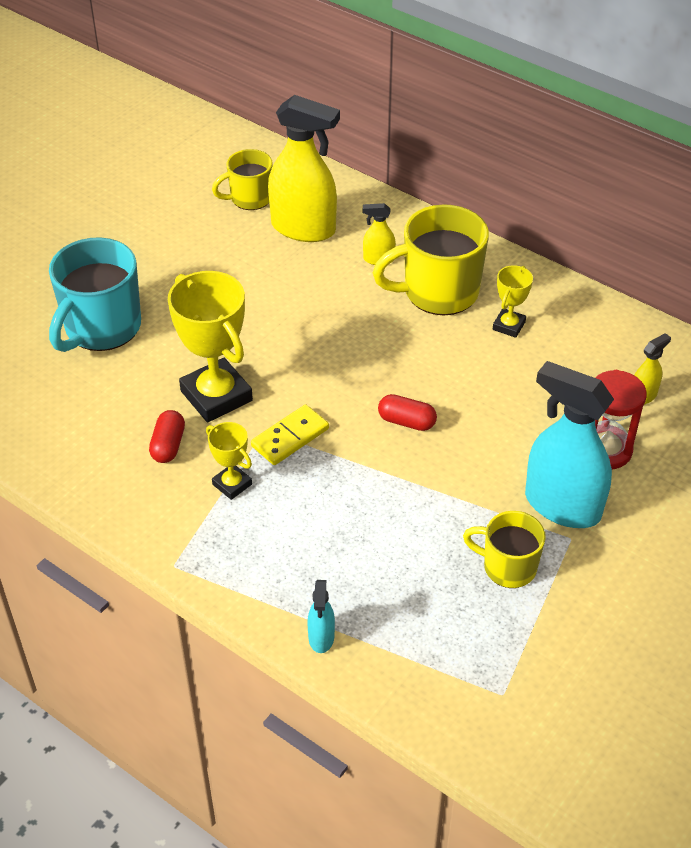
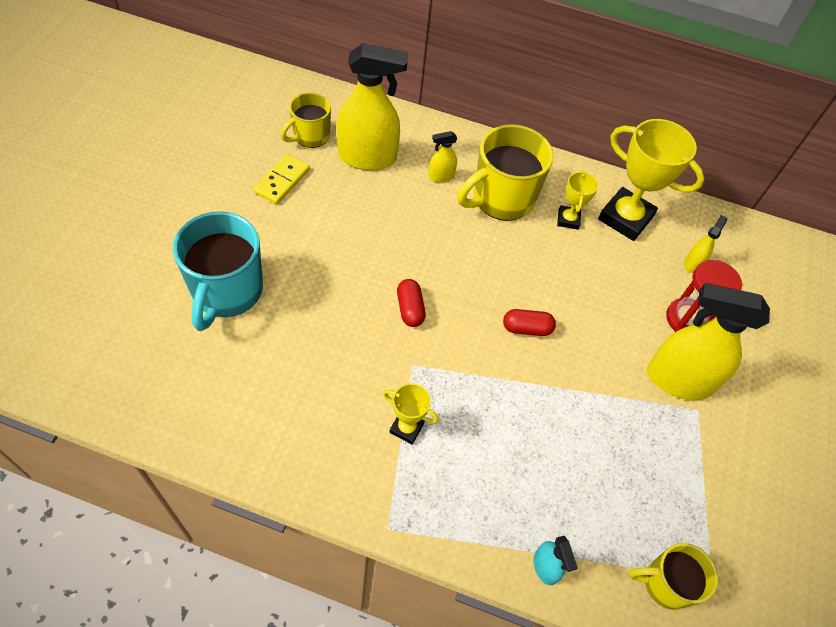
camera: 25 degrees left, 10 degrees up
red capsule [149,410,185,463] -> red capsule moved to [397,279,426,327]
yellow trophy [168,271,253,423] -> yellow trophy moved to [598,119,705,241]
yellow domino [251,405,329,465] -> yellow domino moved to [253,154,310,205]
yellow mug [463,511,546,588] -> yellow mug moved to [629,543,718,610]
turquoise spray bottle [525,361,614,528] -> yellow spray bottle [647,283,770,400]

